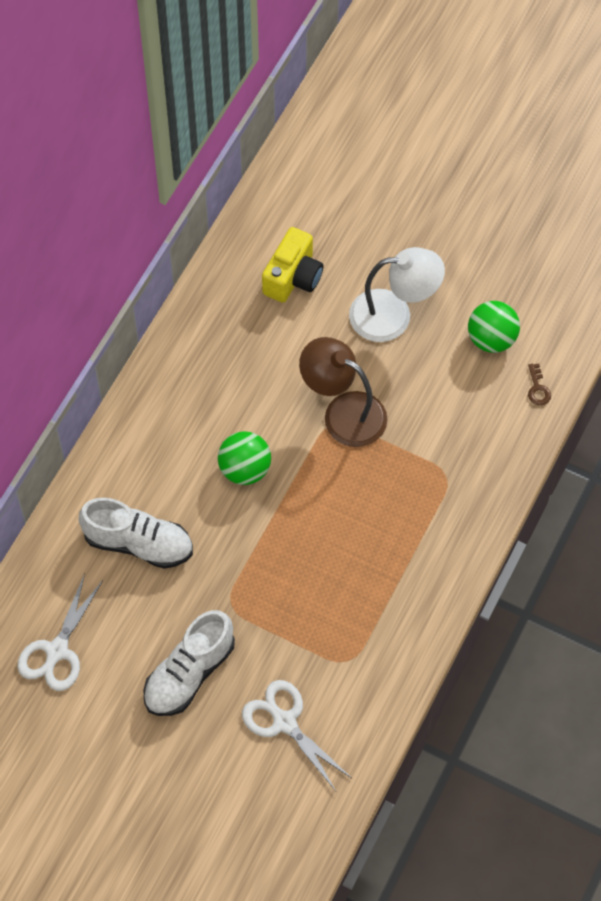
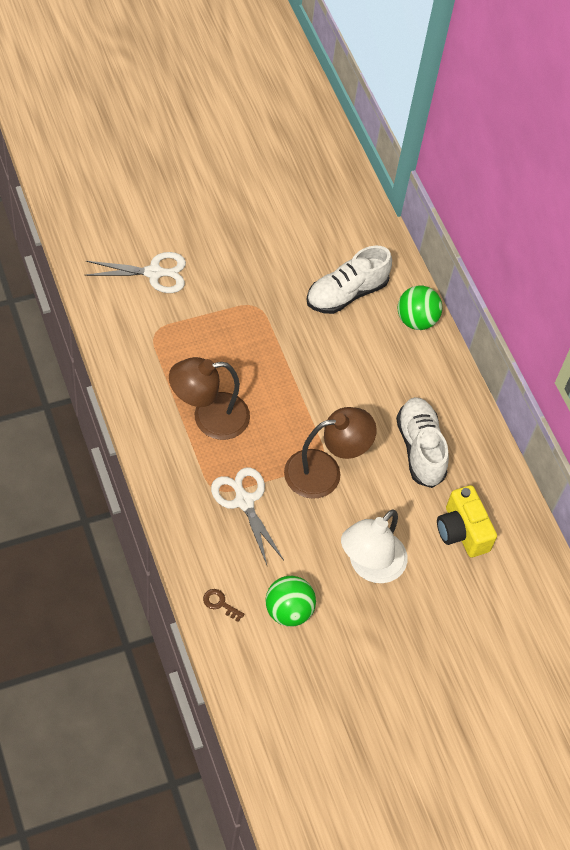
camera: 125 degrees right, 5 degrees down
white scissors [17,574,103,691] -> white scissors moved to [211,467,284,565]
white shoe [144,610,235,716] -> white shoe moved to [396,397,449,488]
green ball [218,431,271,485] -> green ball moved to [398,285,442,330]
none -> brown lamp [169,357,250,440]

